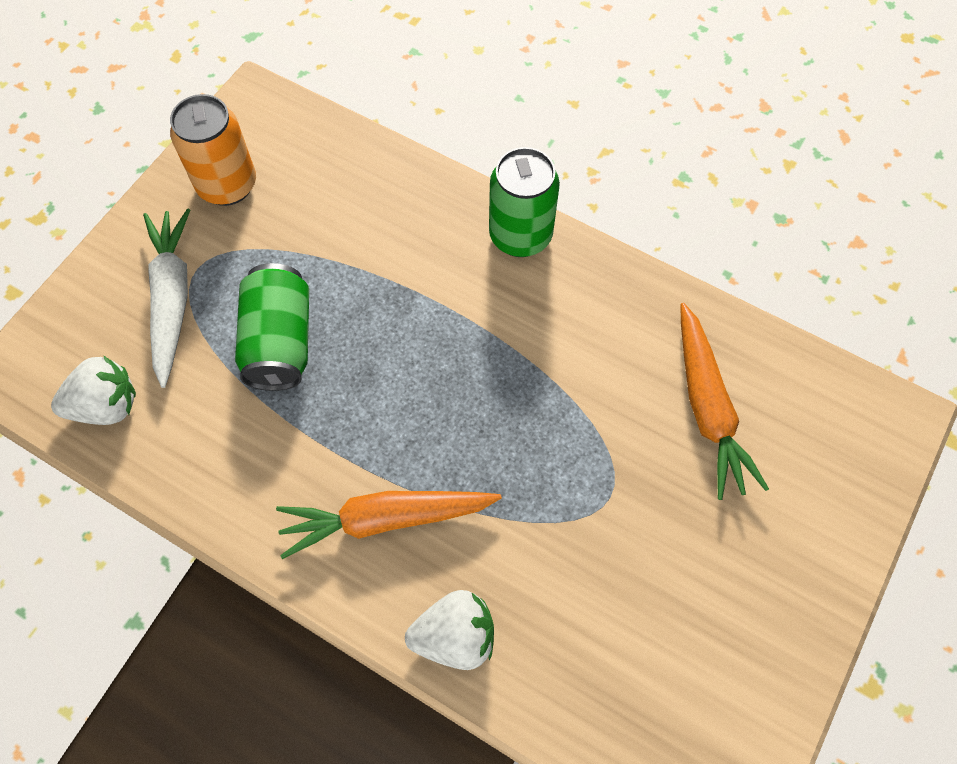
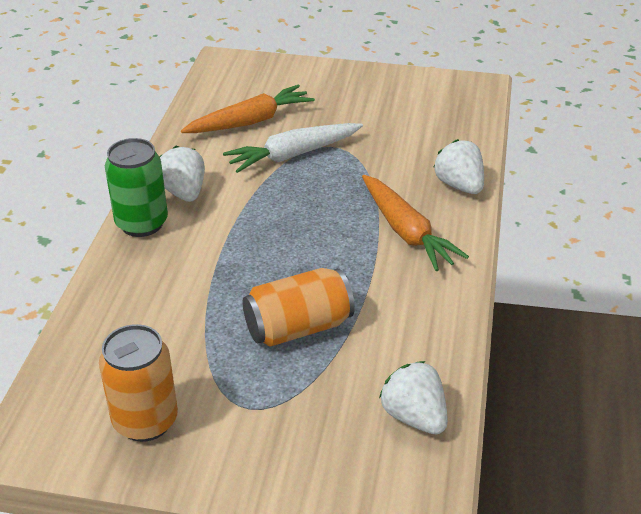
camera: 110 degrees left, 25 degrees down
white carrot [143,208,190,388] -> white carrot moved to [223,123,363,173]
green can [235,263,309,391] -> orange can [243,268,355,347]
none -> white strawberry [159,146,205,202]

